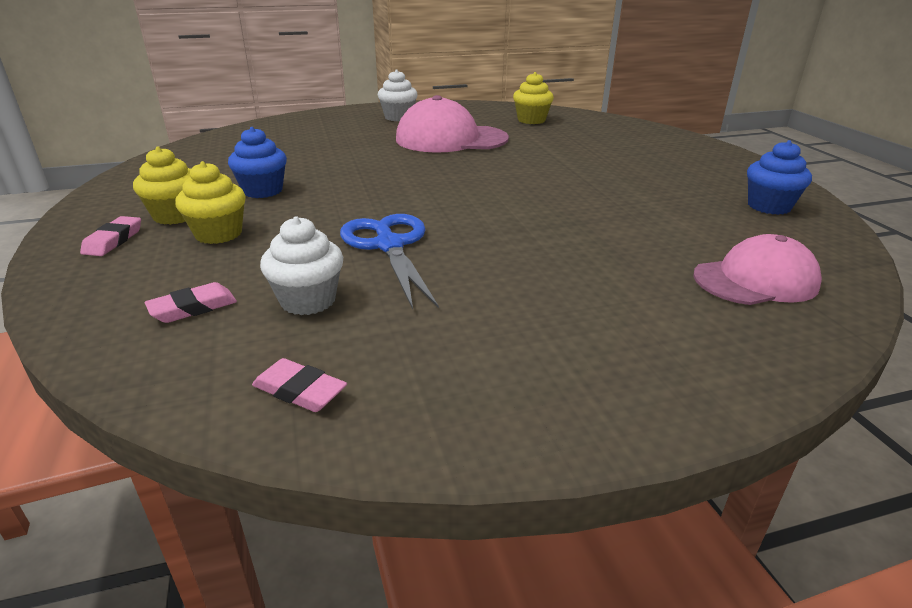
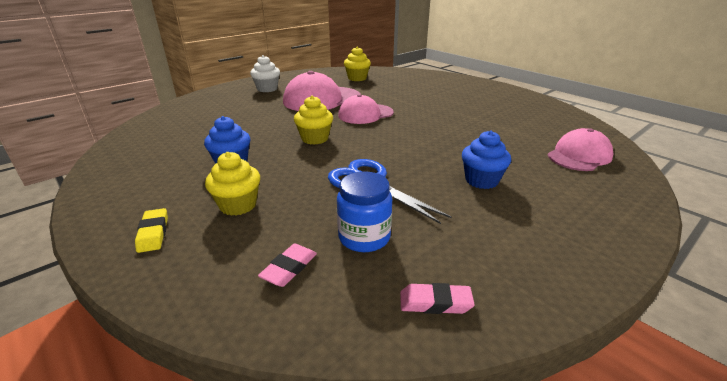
camera: 25 degrees left, 0 degrees up
pink eraser [80,216,141,256] -> yellow eraser [135,208,168,253]
yellow cupcake [133,146,191,225] -> yellow cupcake moved to [294,95,333,145]
white cupcake [260,216,343,315] -> blue jar [337,172,392,252]
blue cupcake [747,140,812,215] -> blue cupcake moved to [462,130,511,189]
none -> pink cap [338,94,394,124]

